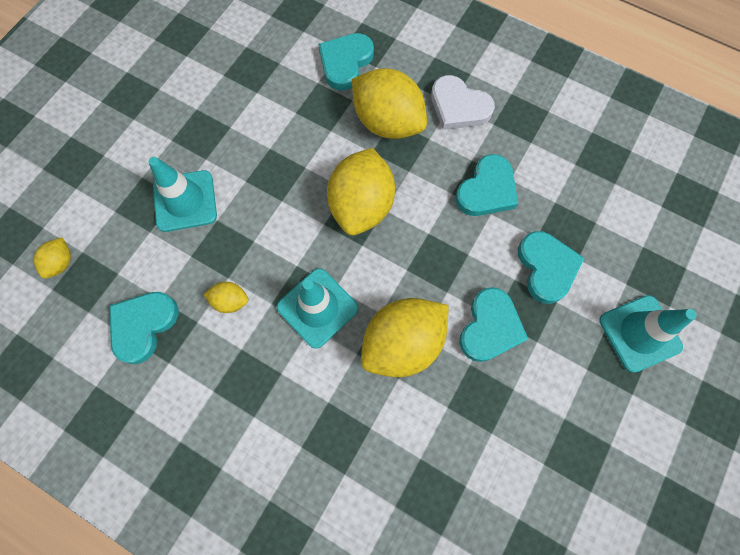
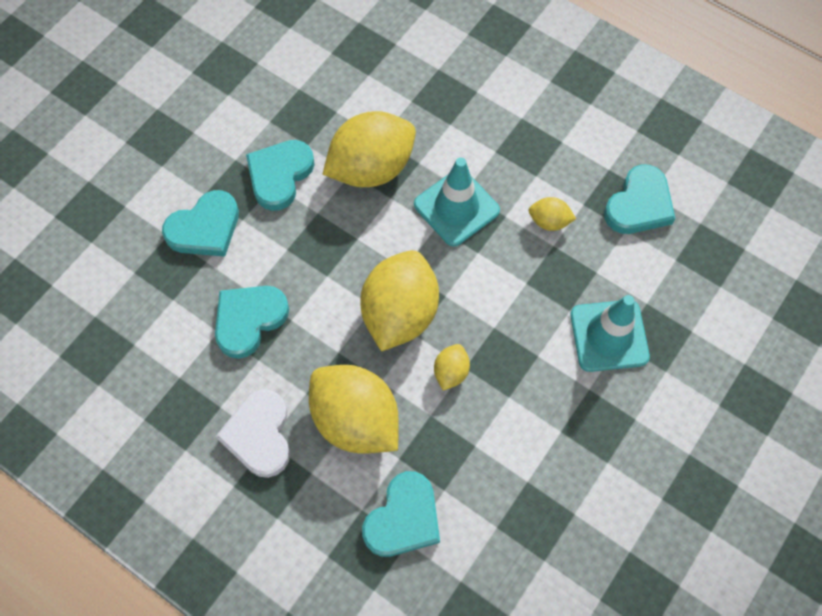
camera: 175 degrees left, 5 degrees down
yellow lemon [34,237,71,279] -> yellow lemon moved to [434,344,470,391]
white heart [431,75,495,130] -> white heart turned 135 degrees counterclockwise [216,389,290,478]
turquoise heart [518,231,584,304] -> turquoise heart turned 120 degrees counterclockwise [162,190,239,257]
turquoise traffic cone [599,295,697,373] -> none

